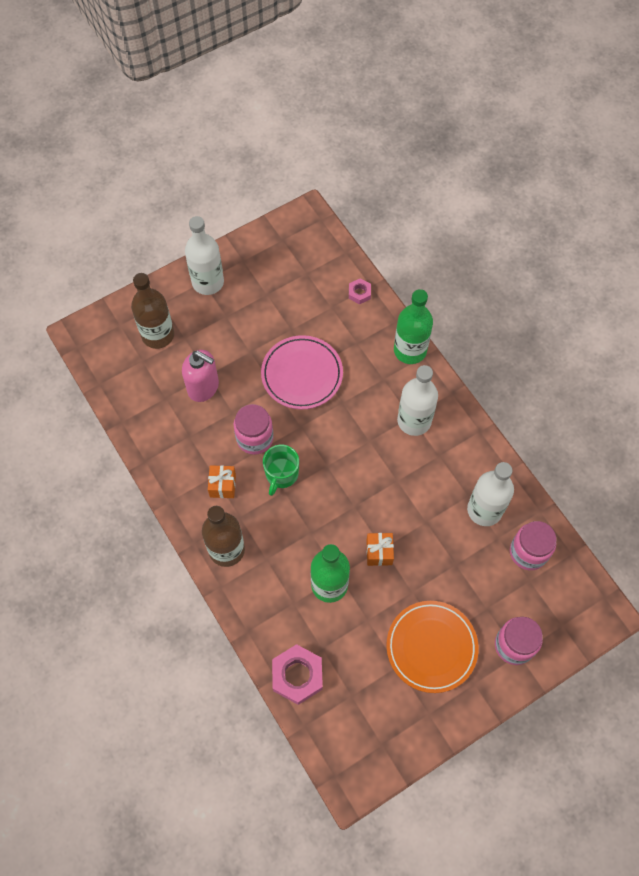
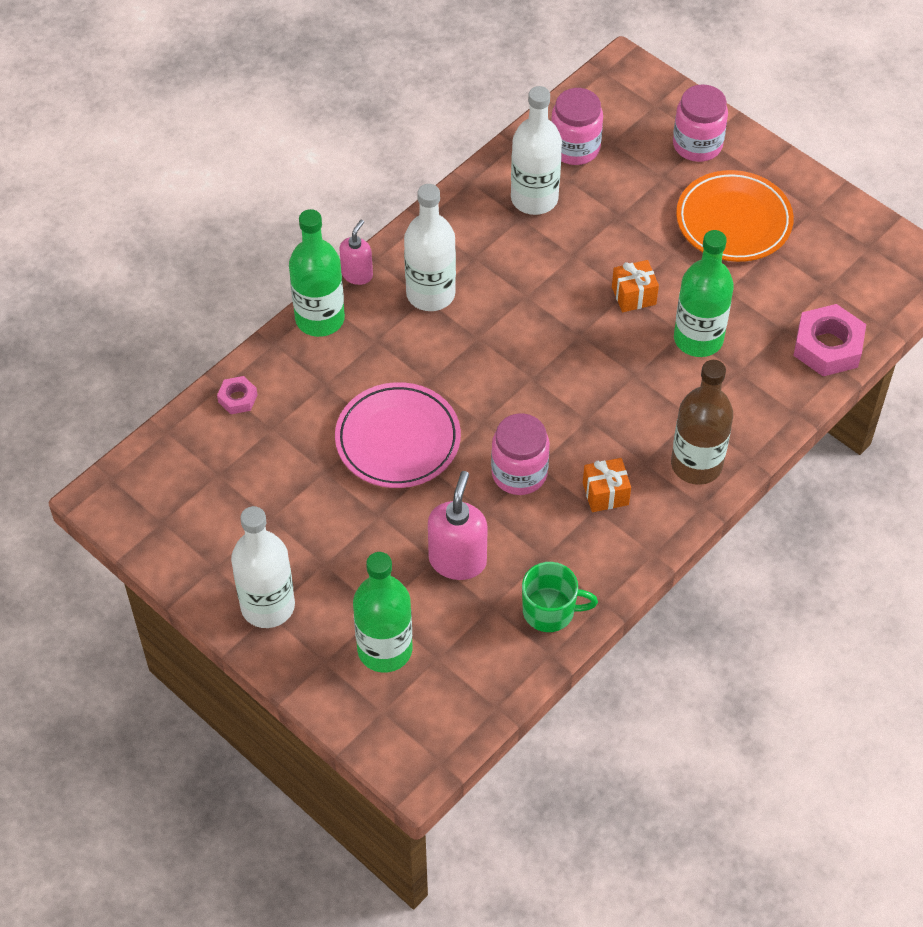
camera: 105 degrees left, 10 degrees down
brown bottle [131,273,174,349] -> green bottle [353,552,413,673]
green mug [263,445,299,496] -> green mug moved to [522,562,598,632]
none -> pink soap dispenser [340,220,373,285]

